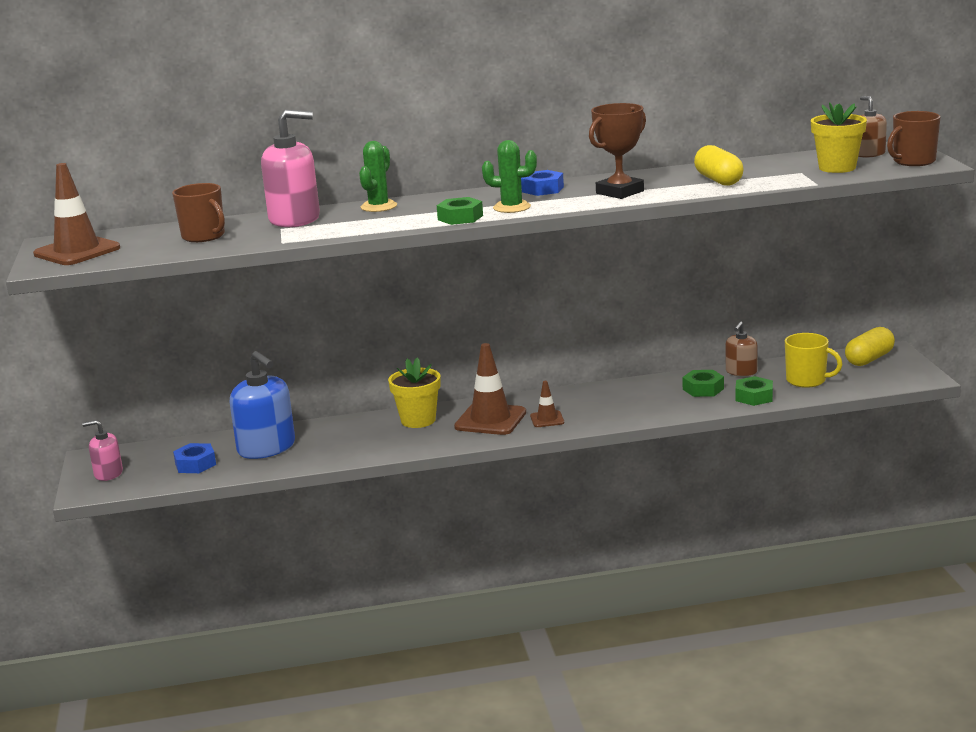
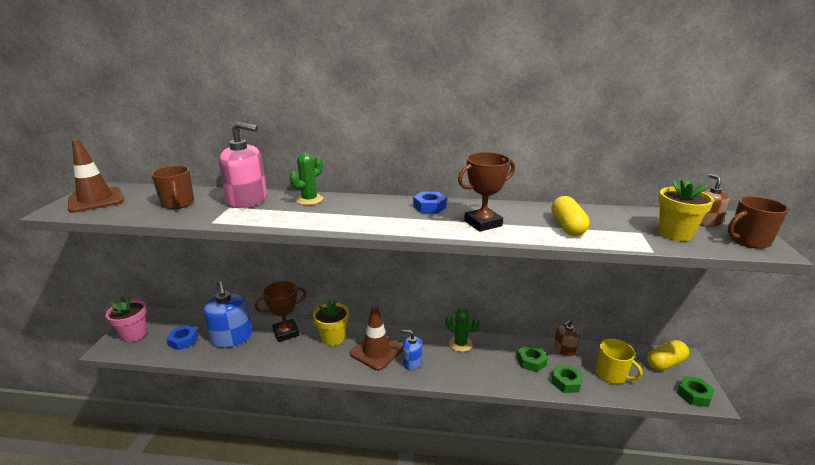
camera: 15 degrees right, 5 degrees up
pink soap dispenser [82,420,123,481] -> pink flower pot [106,297,147,342]
green nut [437,197,483,225] -> green nut moved to [677,376,715,407]
green cactus [482,140,537,213] -> green cactus moved to [445,308,480,352]
brown traffic cone [530,381,564,427] -> blue soap dispenser [401,329,422,370]
none -> brown trophy [255,281,307,342]

